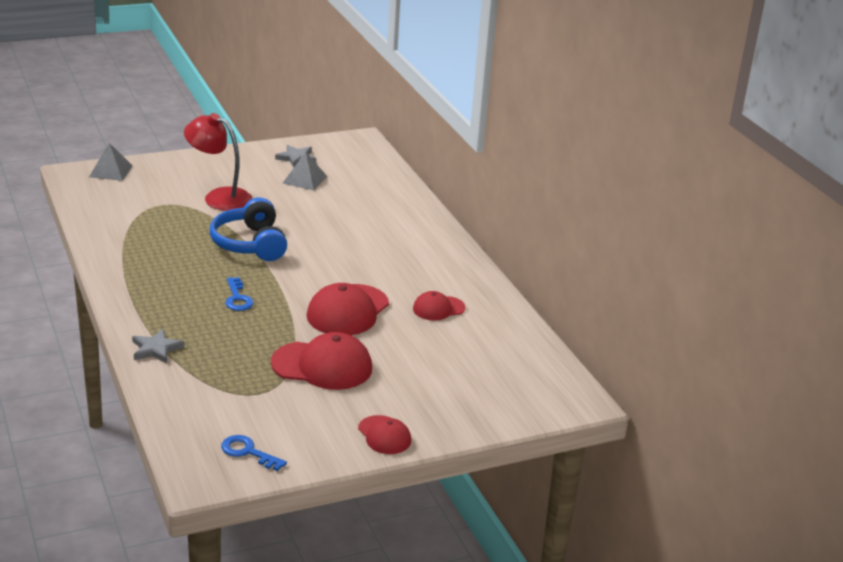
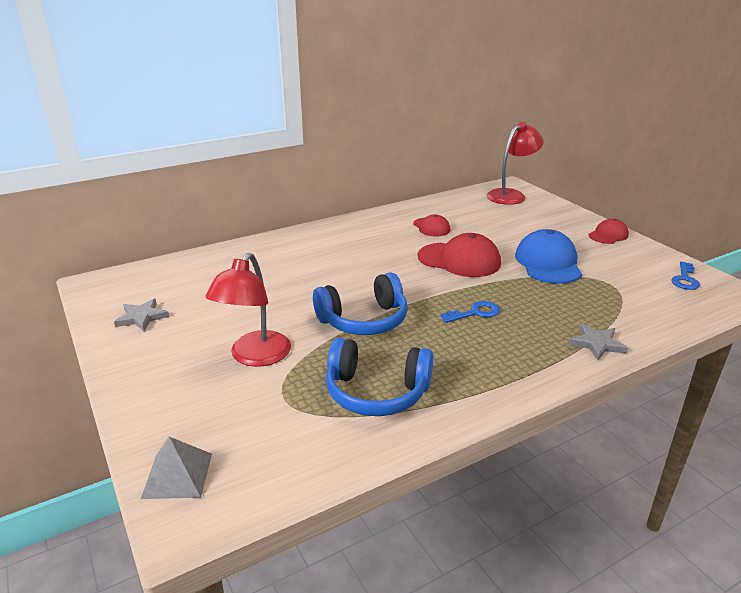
camera: 95 degrees left, 0 degrees up
red cap [271,332,372,390] -> blue cap [515,229,582,284]
grey pyramid [283,152,328,190] -> none
none -> blue headphones [326,338,433,416]
none -> red lamp [487,122,544,205]

